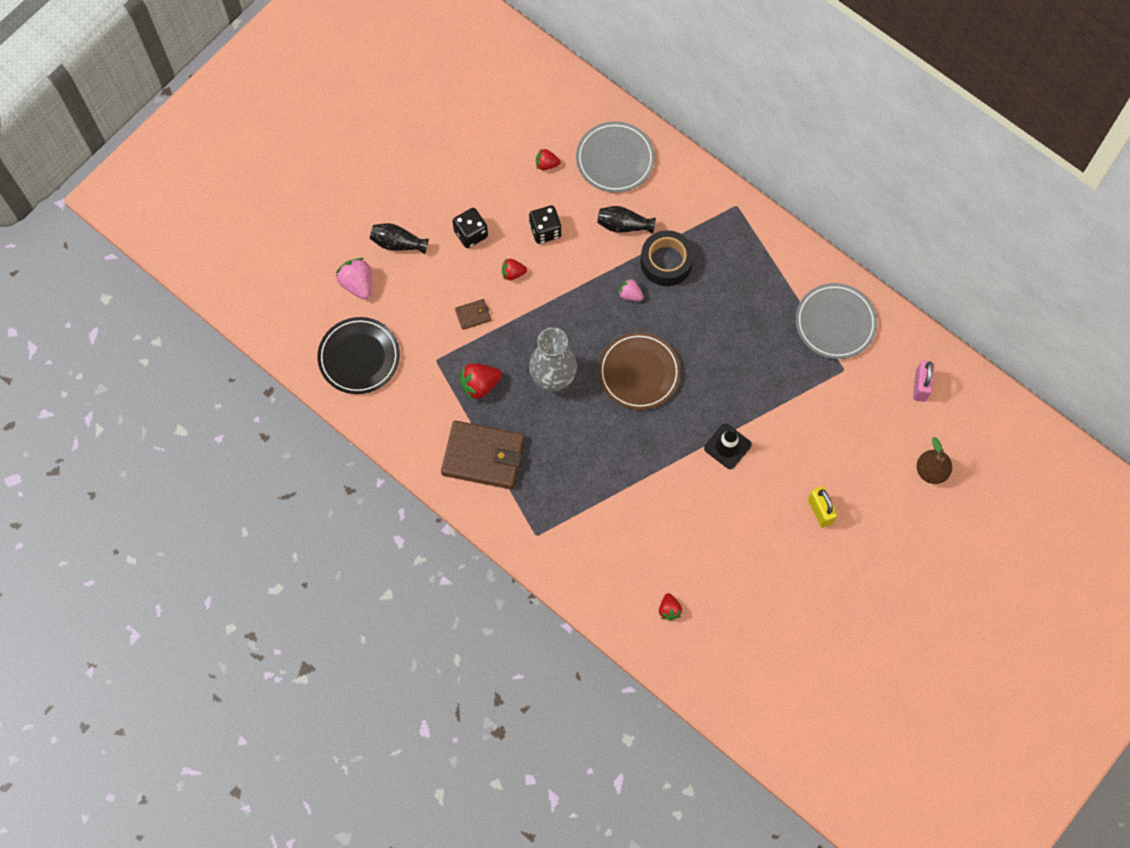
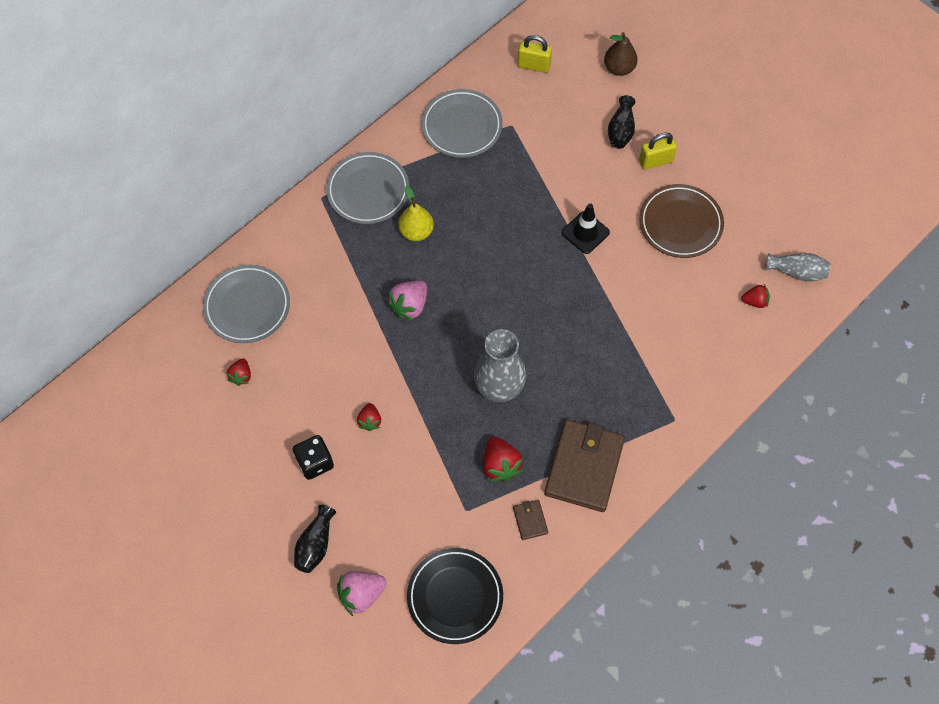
camera: 85 degrees left, 5 degrees down
brown wallet [455,299,491,330] -> brown wallet moved to [513,500,548,540]
black dice [529,206,562,244] -> none
black vase [597,206,656,234] -> black vase moved to [608,95,635,149]
brown plate [598,332,681,410] -> brown plate moved to [639,184,724,258]
pink strawberry [618,278,643,301] -> pink strawberry [387,281,427,321], size x1.62
black tape [641,230,694,286] -> none
pink padlock [913,361,935,402] -> yellow padlock [518,35,552,73]
none -> grey plate [326,152,409,224]
none -> yellow pear [398,185,434,241]
none -> grey vase [766,253,831,281]

